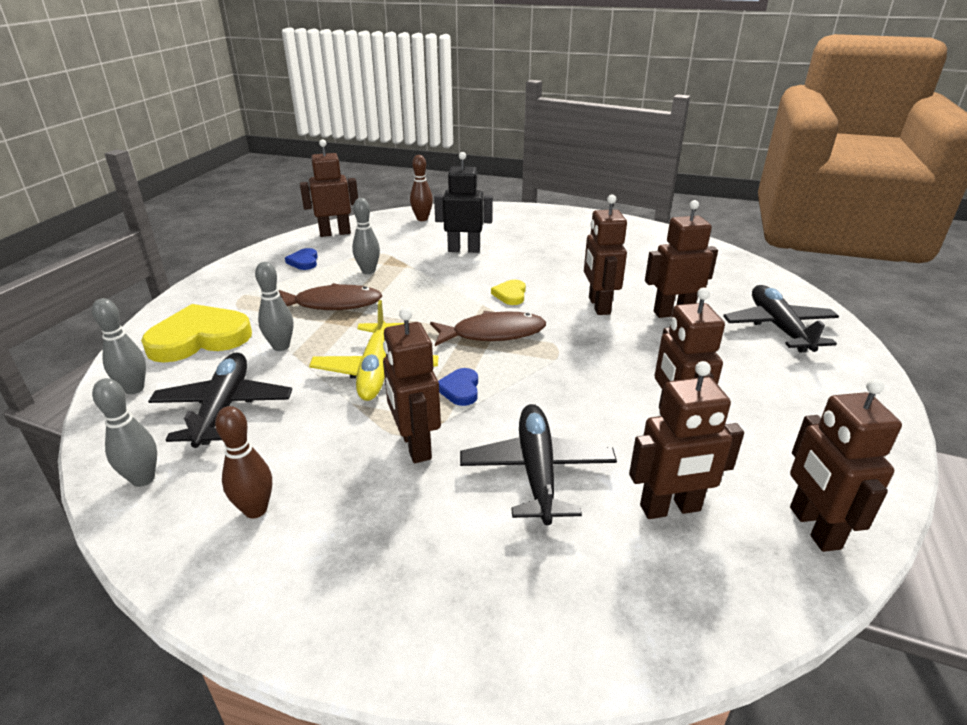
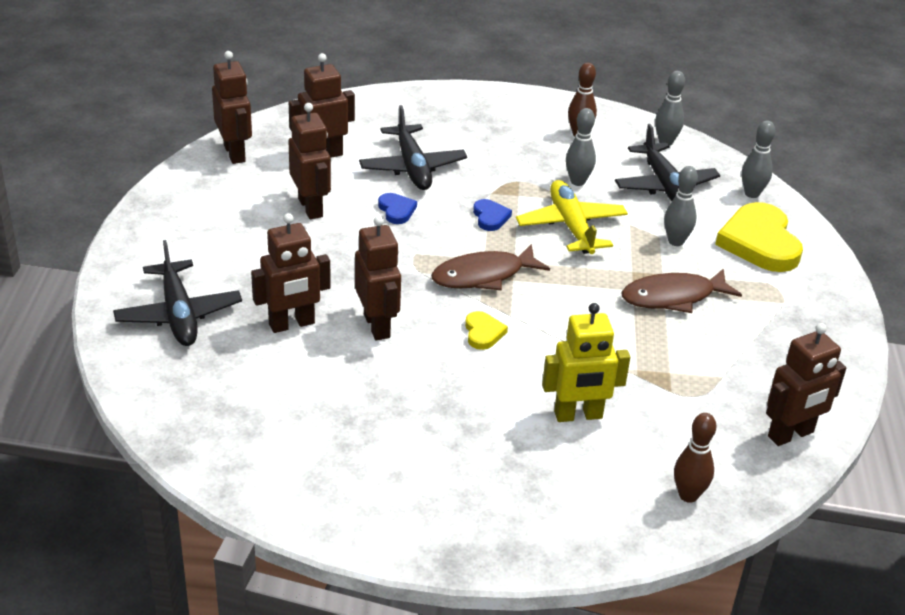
camera: 165 degrees right, 5 degrees up
yellow heart [141,304,252,363] -> yellow heart turned 120 degrees clockwise [715,202,803,272]
blue heart [285,248,318,270] -> blue heart moved to [378,193,417,224]
grey bowling pin [352,198,380,274] -> grey bowling pin moved to [566,108,596,186]
brown robot [383,308,441,463] -> none
black robot [434,152,493,253] -> yellow robot [542,303,630,422]

